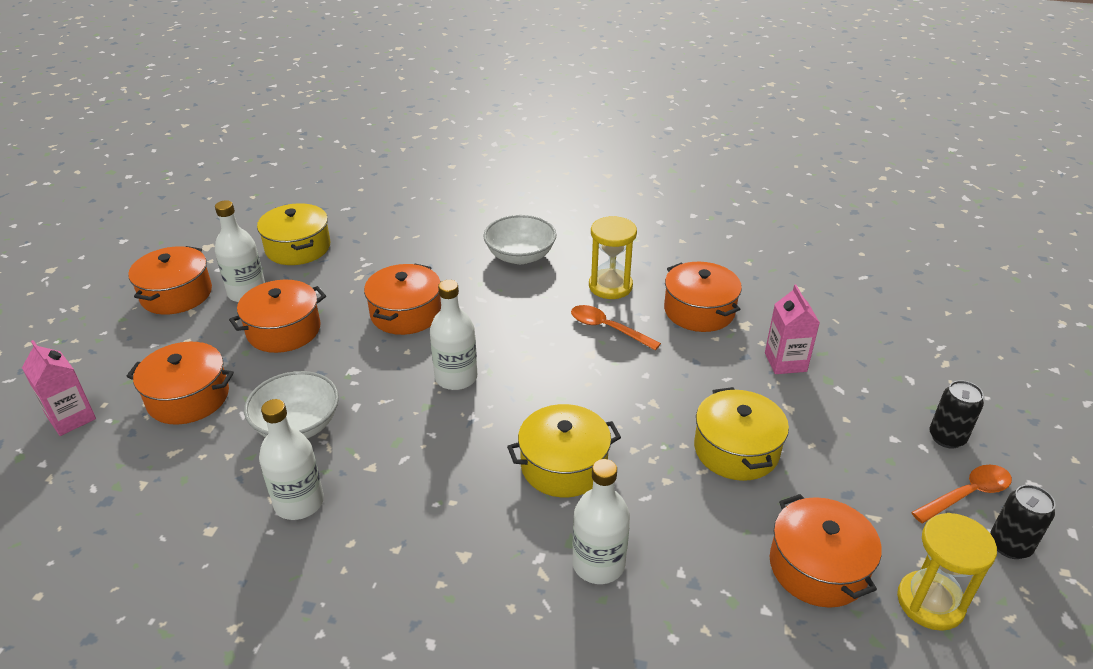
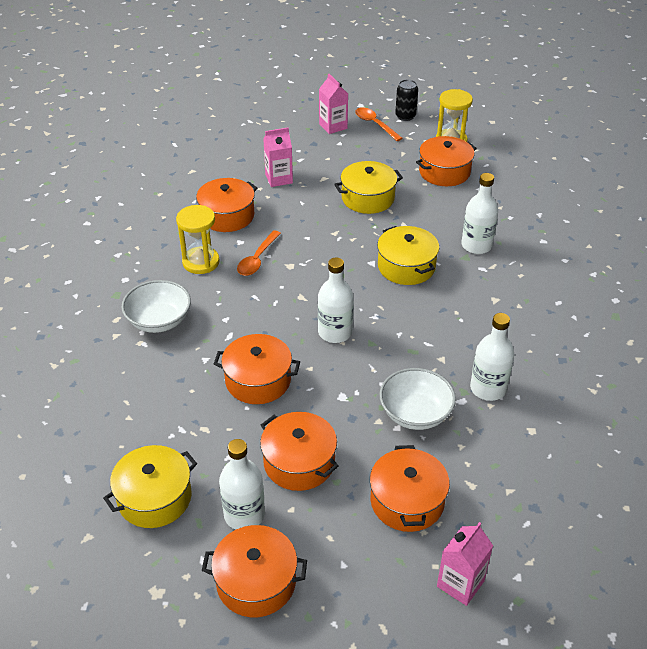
camera: 100 degrees left, 5 degrees up
black can [930,380,984,449] -> pink carton [319,74,348,134]

